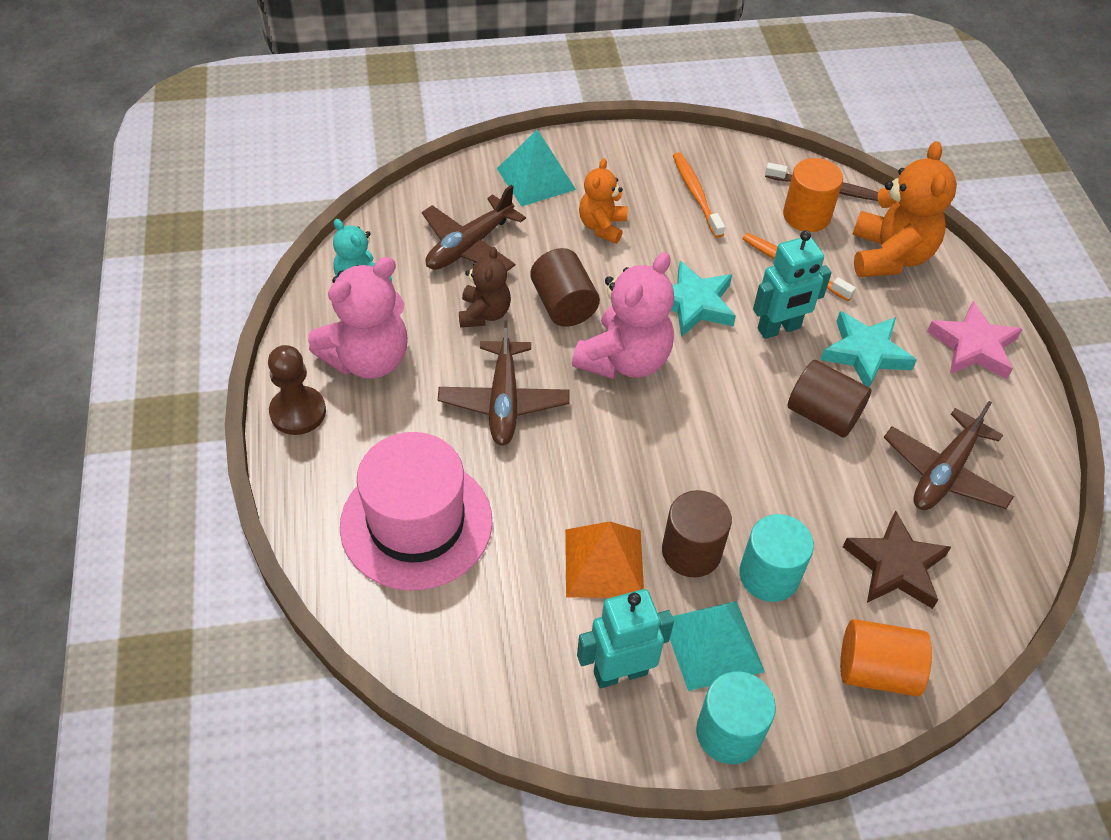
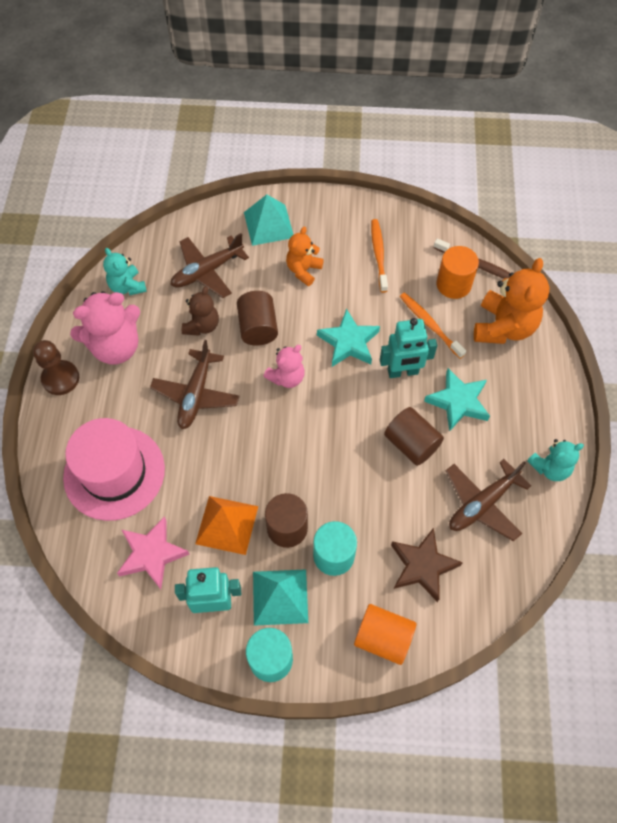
camera: 15 degrees right, 10 degrees up
pink teddy bear [572,252,674,379] -> pink teddy bear [264,345,305,388], size x0.59
pink star [927,301,1022,379] -> pink star moved to [117,516,190,589]
none -> turquoise teddy bear [527,439,584,481]

